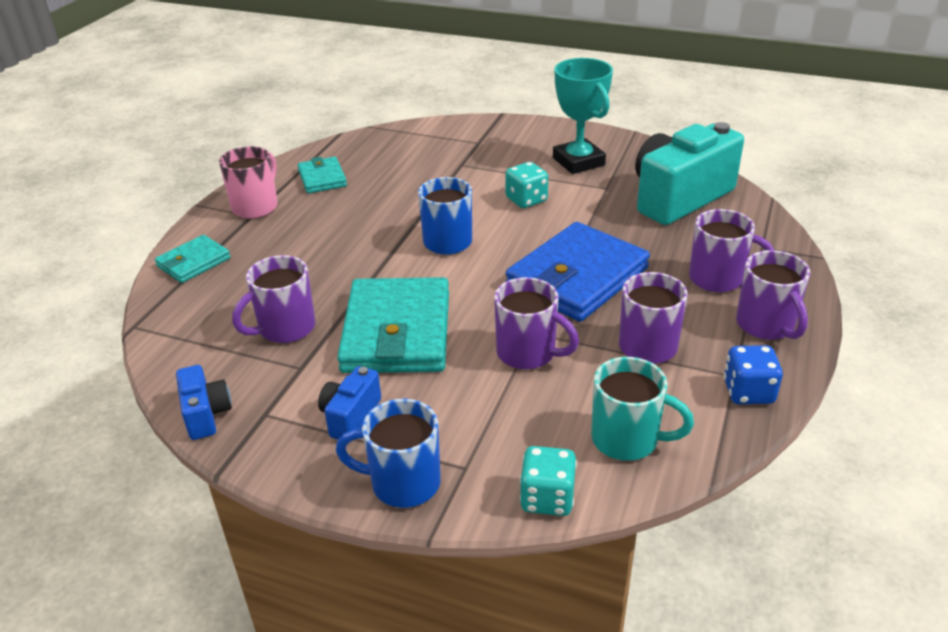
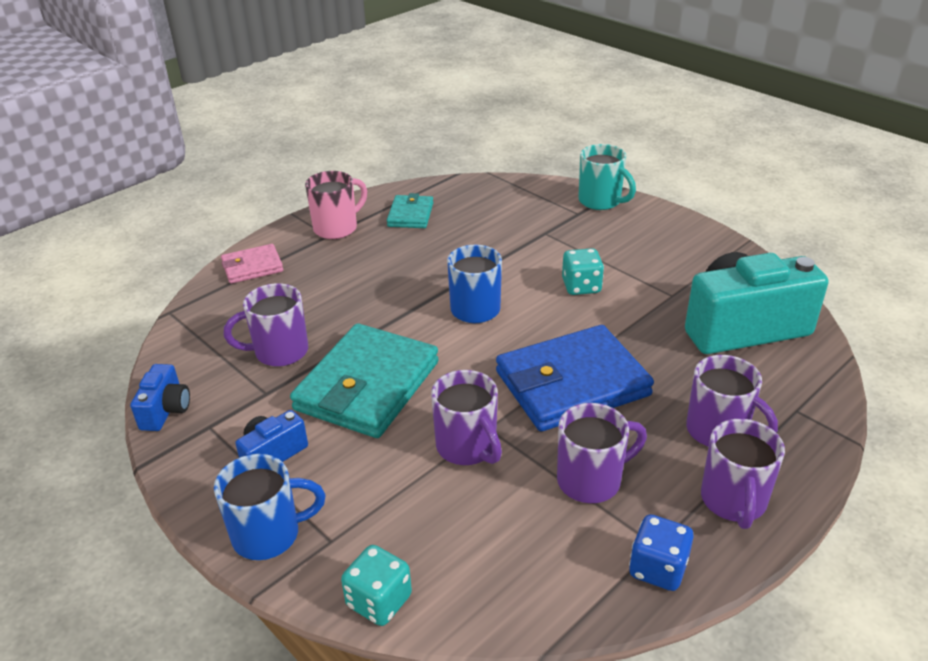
camera: 25 degrees right, 0 degrees up
turquoise wallet [155,235,231,283] -> pink wallet [221,244,283,284]
blue mug [336,399,441,508] -> blue mug turned 135 degrees clockwise [214,454,325,560]
turquoise trophy [553,58,613,174] -> none
turquoise mug [591,357,694,461] -> turquoise mug moved to [578,144,636,210]

